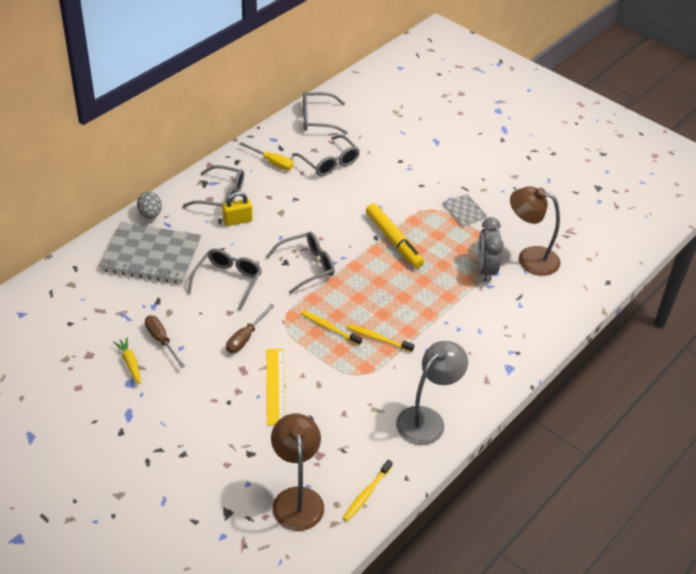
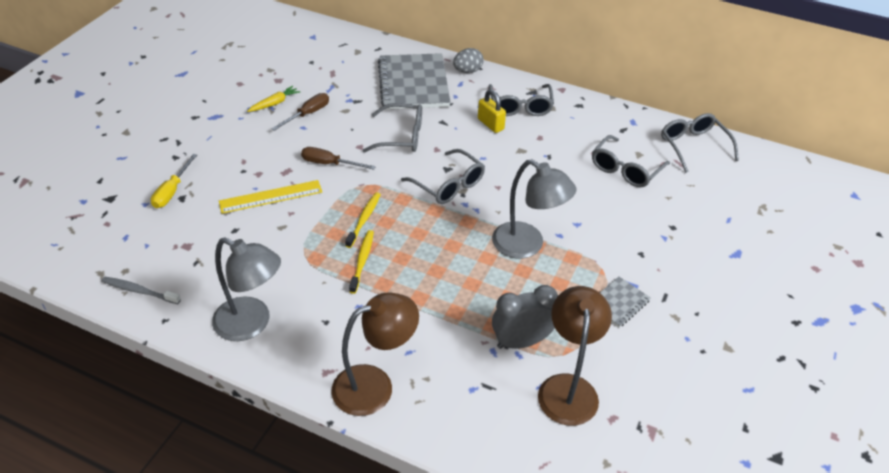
camera: 75 degrees right, 0 degrees up
yellow screwdriver [239,142,293,170] -> yellow screwdriver moved to [151,154,197,208]
brown lamp [271,414,324,531] -> brown lamp moved to [331,292,419,416]
yellow toothbrush [343,460,392,522] -> grey toothbrush [101,277,181,304]
yellow marker [366,203,424,268] -> grey lamp [492,159,576,259]

